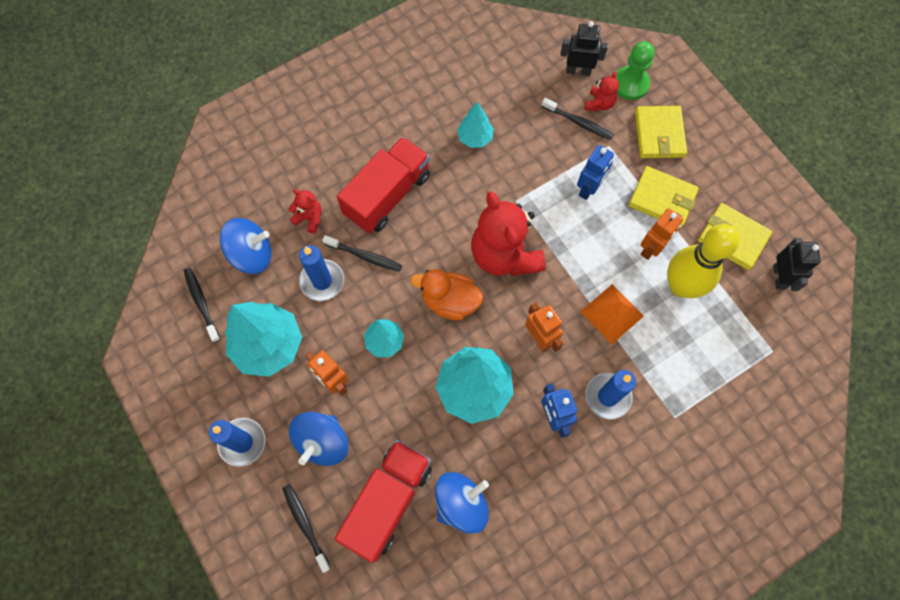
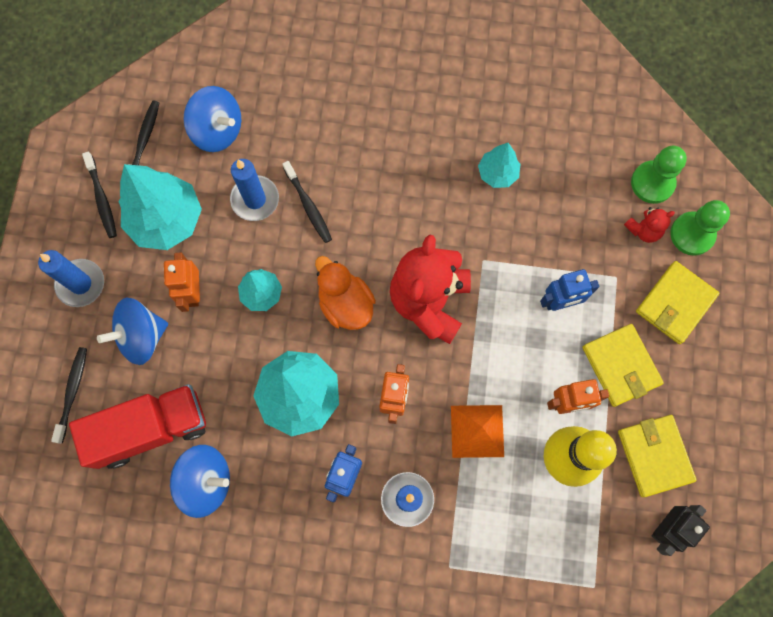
camera: 40 degrees right, 5 degrees up
red teddy bear [289,189,321,234] -> none
red truck [337,137,430,234] -> none
black toothbrush [541,98,613,140] -> black toothbrush moved to [82,152,117,238]
black robot [560,21,608,76] -> green pawn [631,146,687,204]

